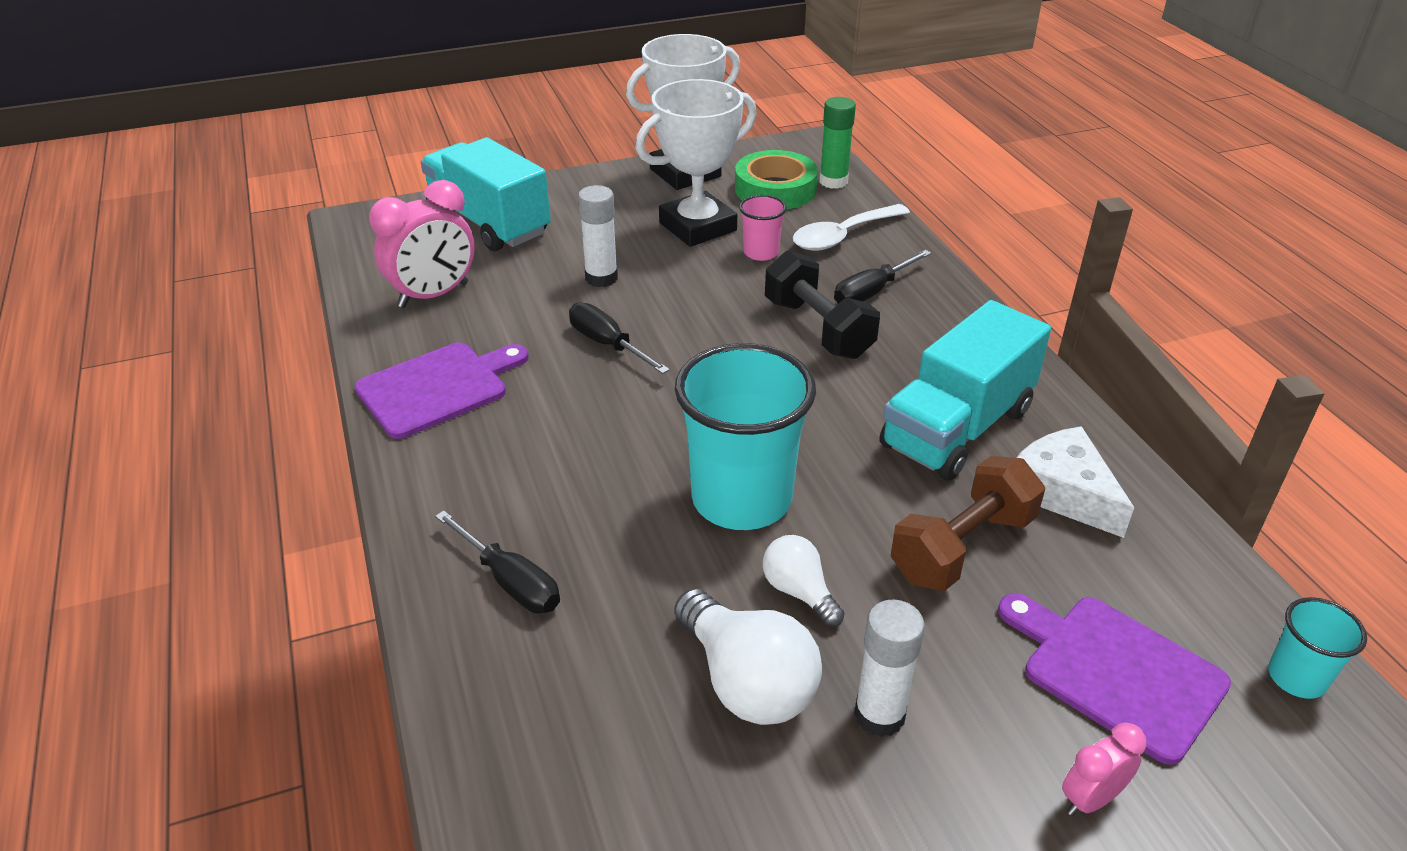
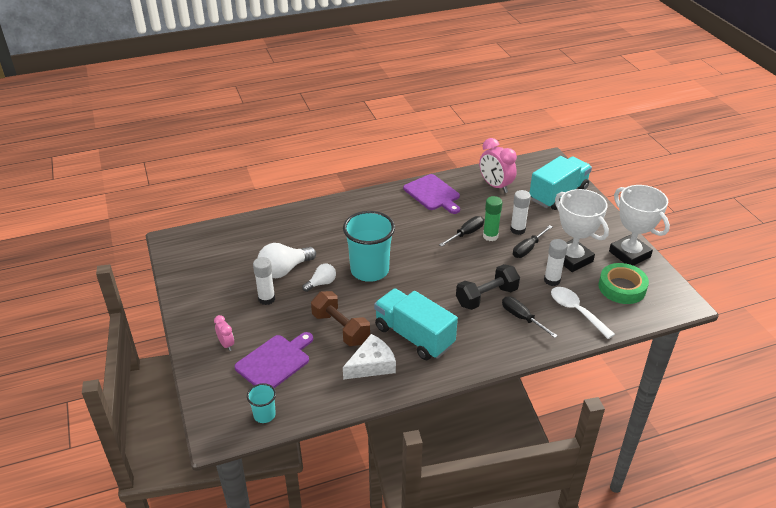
camera: 90 degrees right, 0 degrees up
black screwdriver [435,511,560,613] -> black screwdriver moved to [513,225,552,258]
pink cup [739,195,787,261] -> white glue stick [544,239,568,286]
green glue stick [819,97,856,189] -> green glue stick moved to [483,196,502,241]

